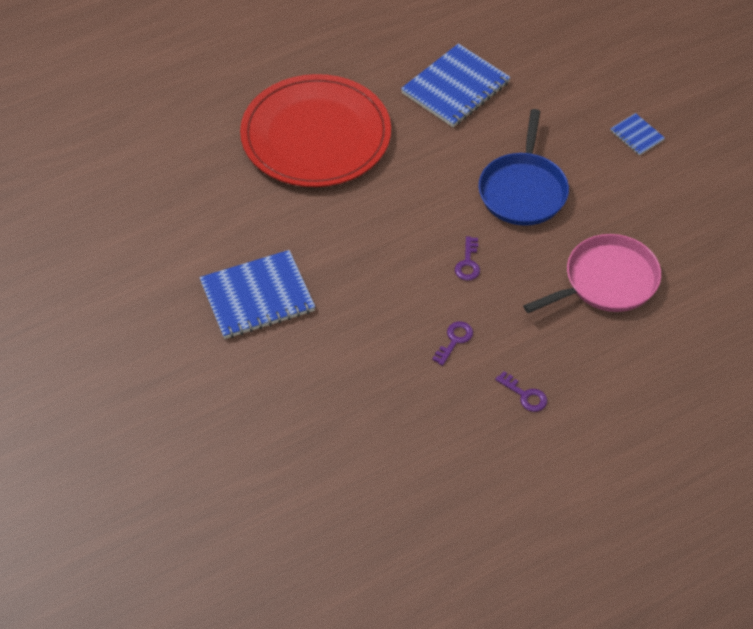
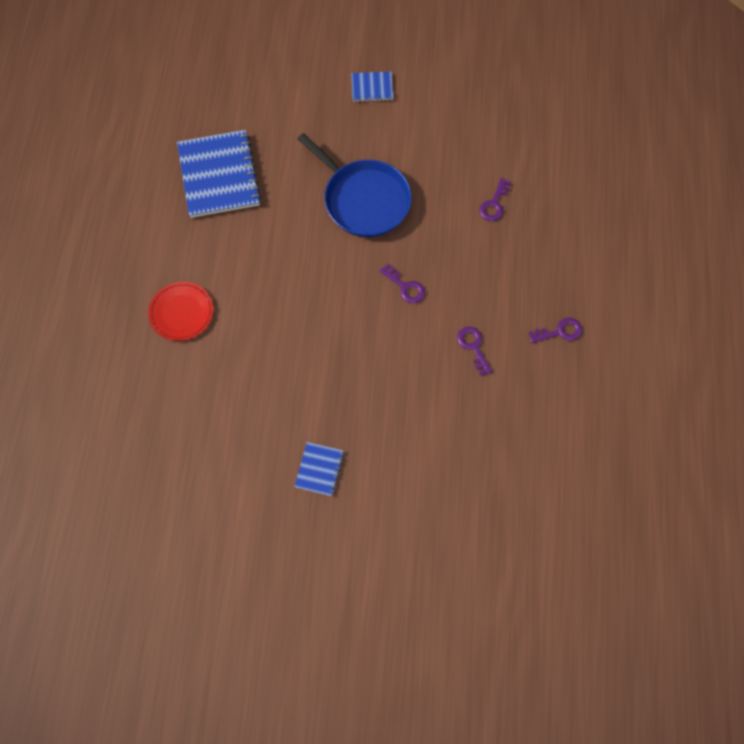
camera: 55 degrees left, 15 degrees up
blue notebook [199,250,315,339] -> blue notebook [294,442,344,496], size x0.48
red plate [240,74,391,187] -> red plate [148,282,213,341], size x0.41
pink pan [523,234,661,313] -> purple key [480,178,511,221]

